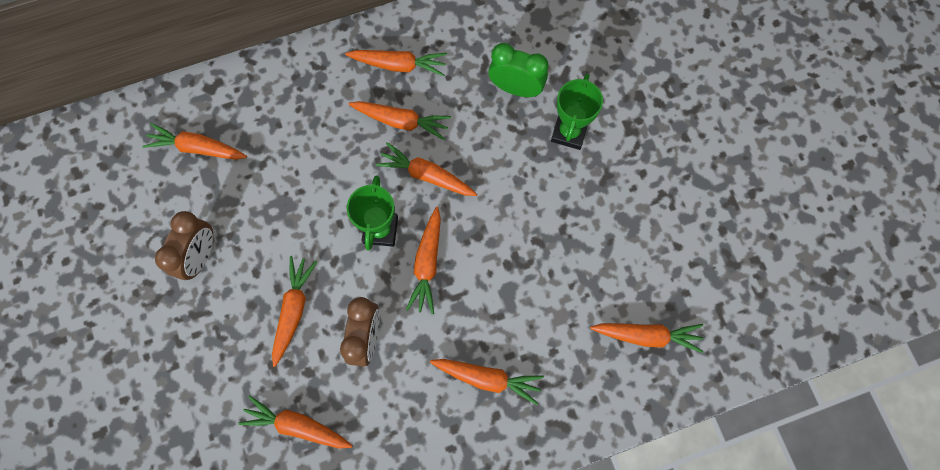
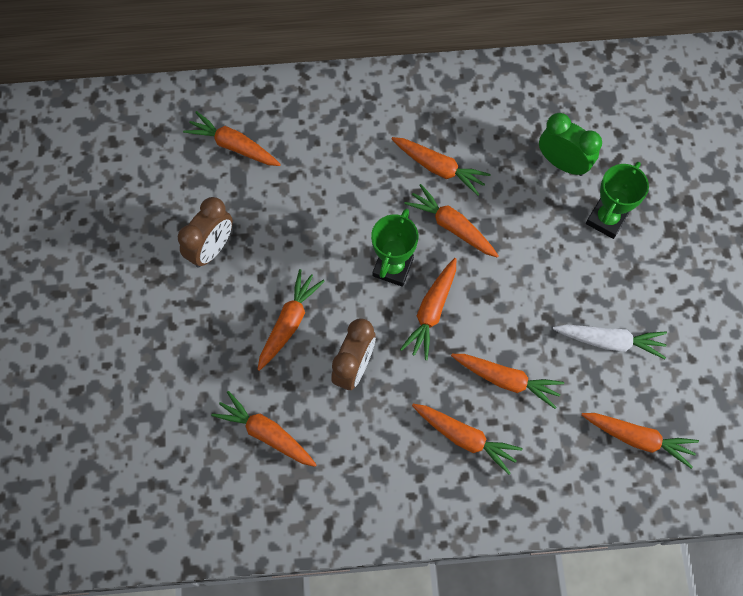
camera: 15 degrees right, 5 degrees down
orange carrot [345,50,447,76] -> orange carrot moved to [451,354,564,409]
none -> white carrot [553,325,667,359]

